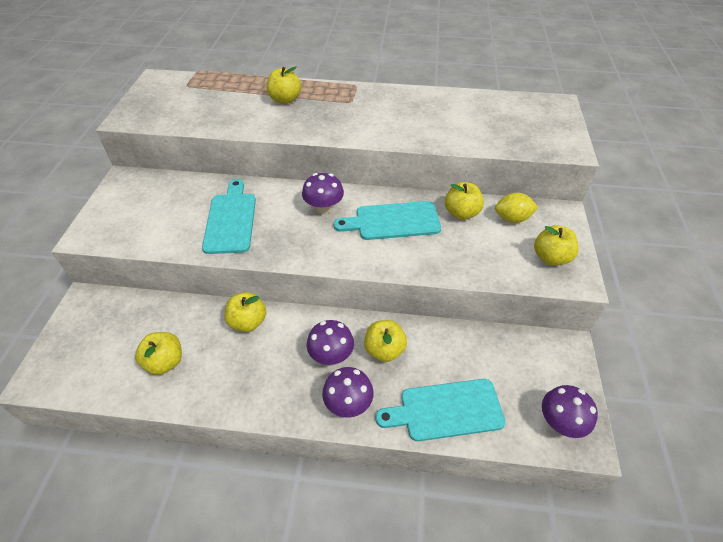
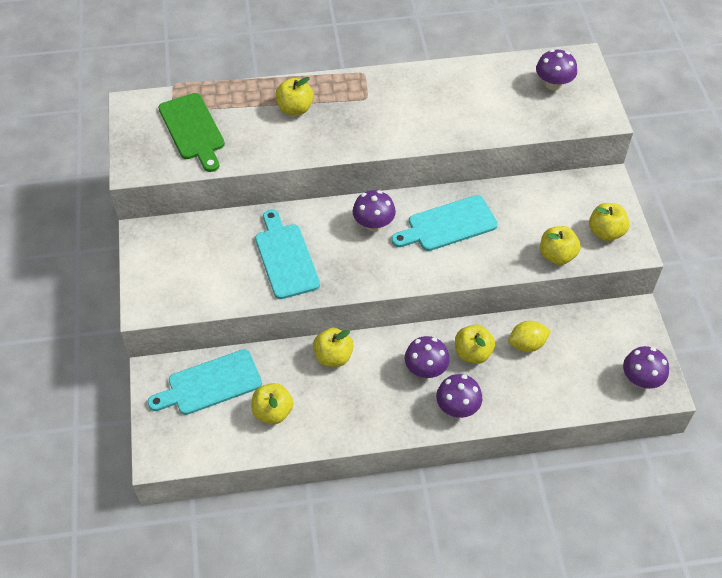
camera: 15 degrees left, 5 degrees up
turquoise cutting board [376,379,506,441] -> turquoise cutting board moved to [148,349,262,415]
yellow apple [445,182,484,220] -> yellow apple moved to [540,226,581,265]
yellow lemon [495,193,538,223] -> yellow lemon moved to [508,321,551,352]
none -> green cutting board [158,93,225,172]
none -> purple mushroom [536,49,577,90]

